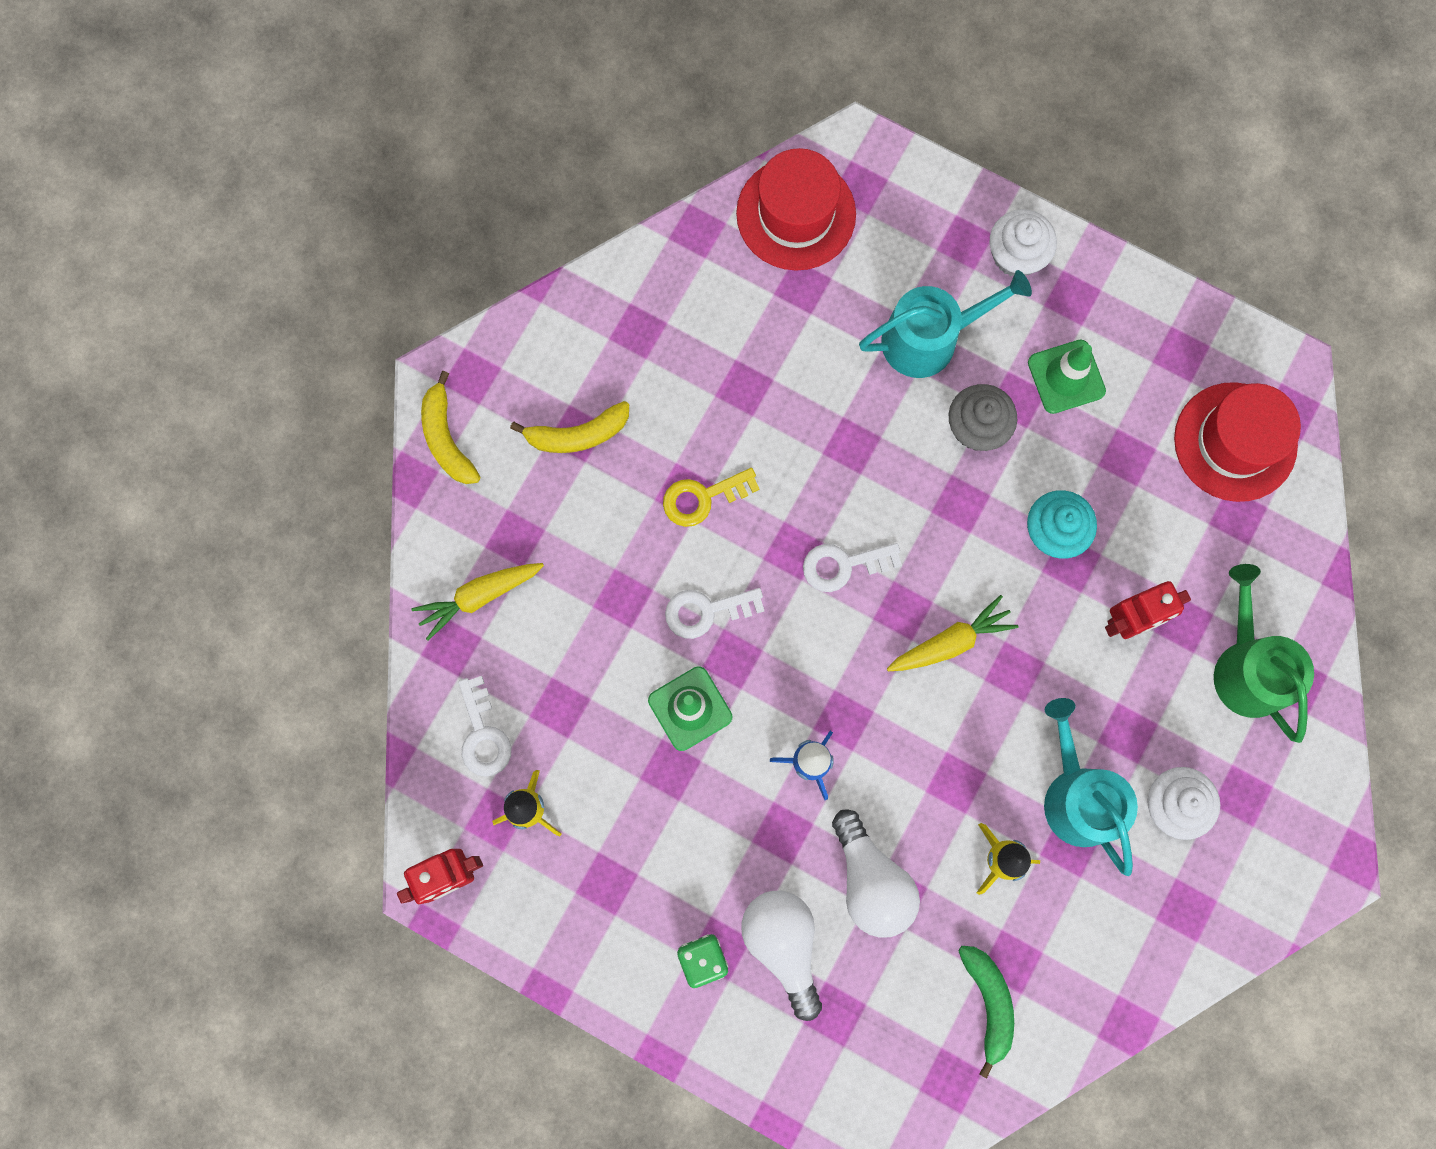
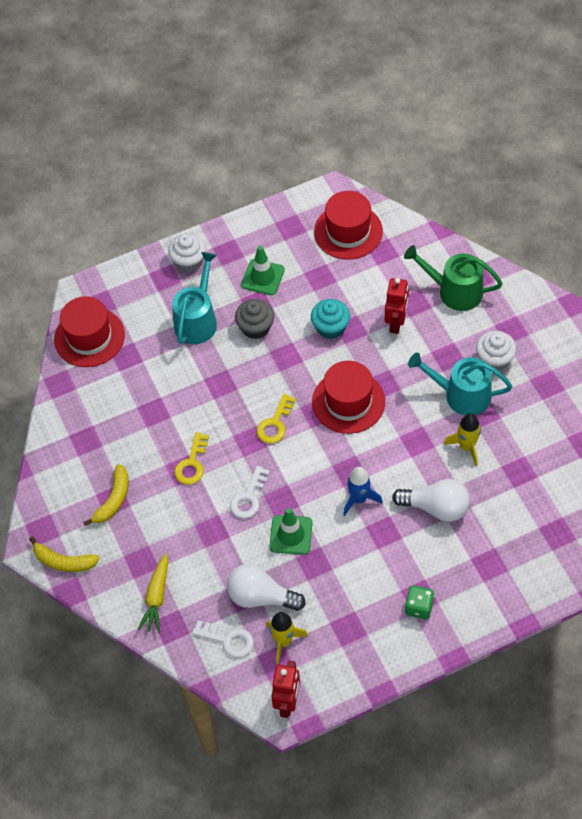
camera: 50 degrees left, 20 degrees down
white light bulb [741,891,822,1021] -> white light bulb moved to [227,564,306,611]
white key [803,543,902,592] -> yellow key [257,394,296,444]
yellow carrot [887,595,1019,671] -> red hat [312,361,385,434]
green banana [959,946,1014,1079] -> none

